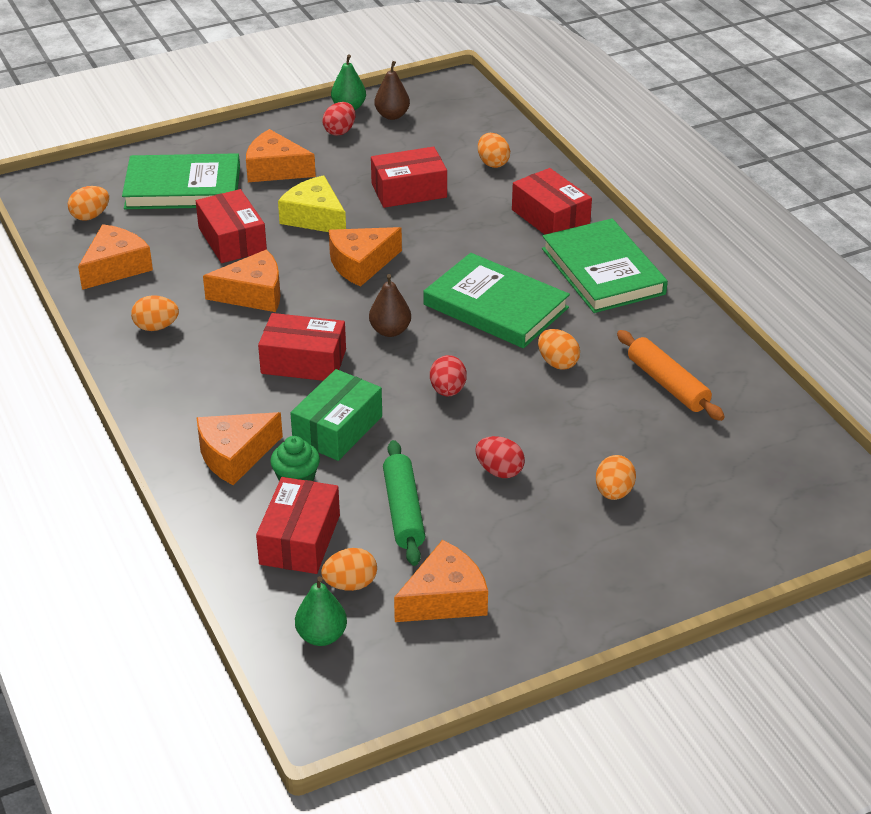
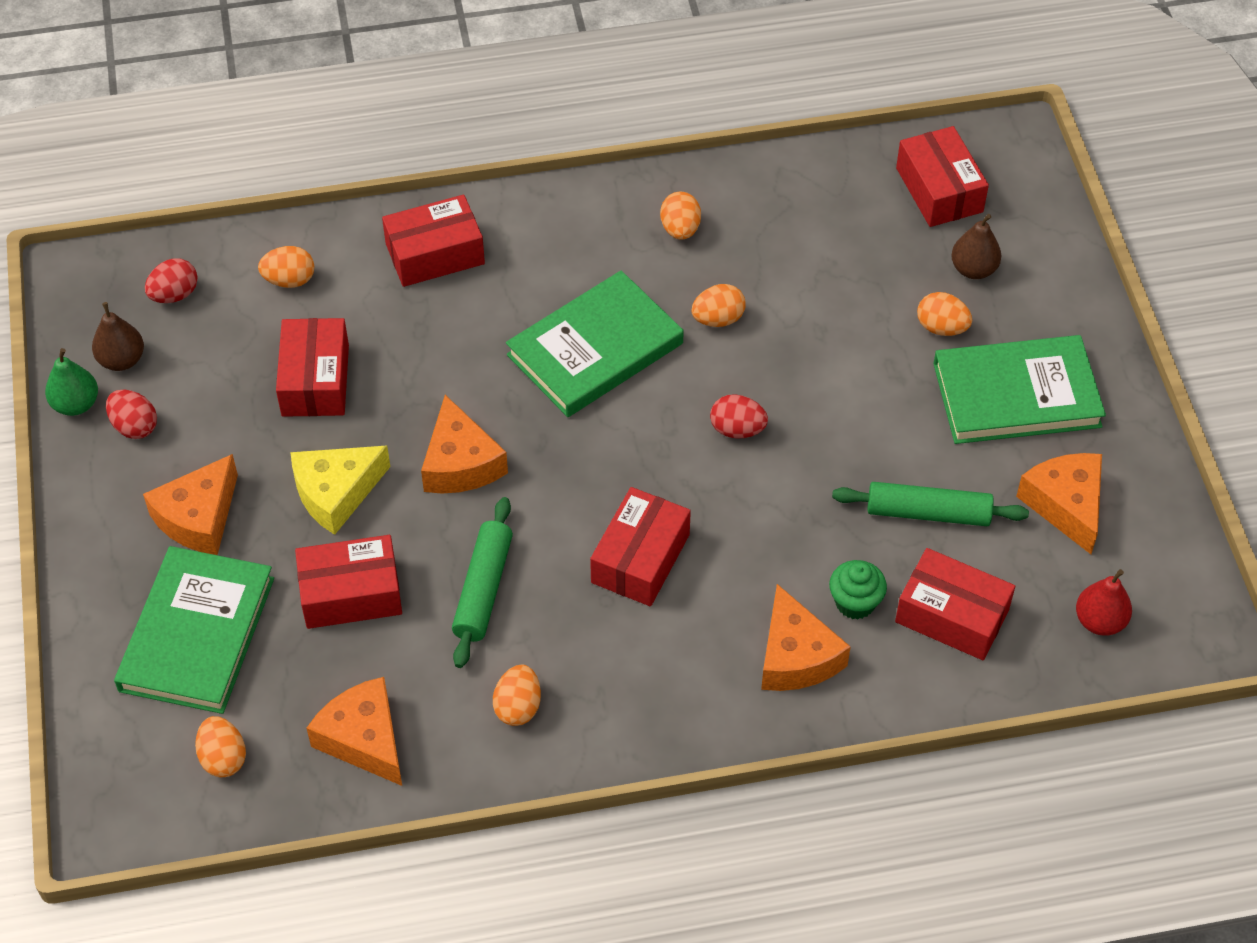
camera: 75 degrees left, 15 degrees up
orange cheese [203,250,281,312] -> green rolling pin [452,497,513,668]
green box [290,369,382,461] -> none
green pear [295,576,347,646] -> red pear [1076,569,1132,636]
orange egg [321,548,377,591] -> orange egg moved to [660,192,701,240]
brown pear [369,274,411,337] -> brown pear moved to [951,214,1001,279]
red egg [476,436,525,478] -> red egg moved to [145,258,198,303]
green book [542,219,668,313] -> green book moved to [933,335,1106,444]
orange rolling pin [617,330,725,421] -> none
none -> red box [896,126,989,227]

